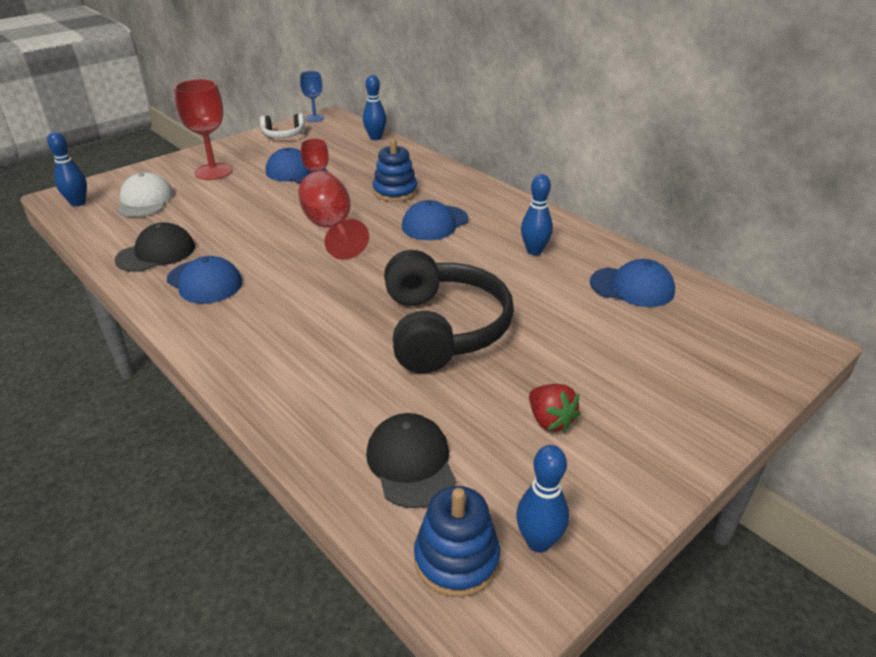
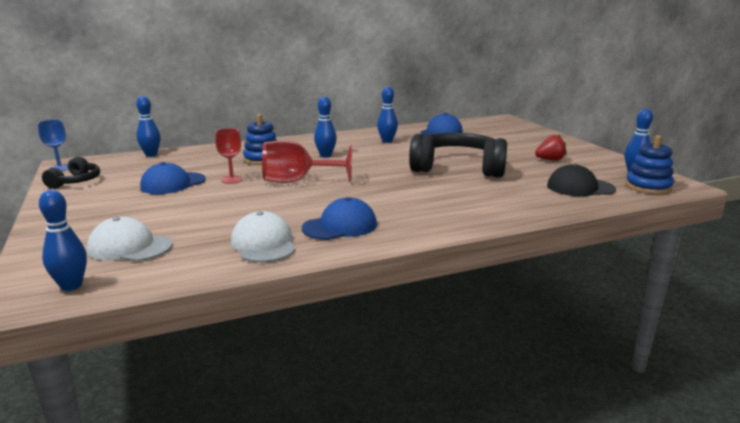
camera: 70 degrees left, 15 degrees down
black cap [115,222,195,272] -> white cap [231,211,296,262]
red goblet [174,79,232,180] -> none
white headphones [260,114,305,138] -> black headphones [42,157,100,189]
blue cap [402,200,469,240] -> blue bowling pin [314,97,337,157]

